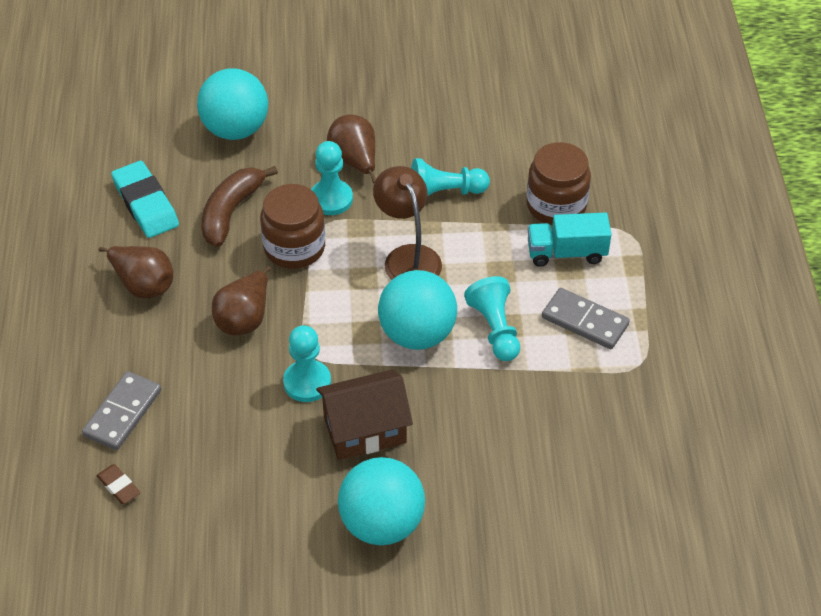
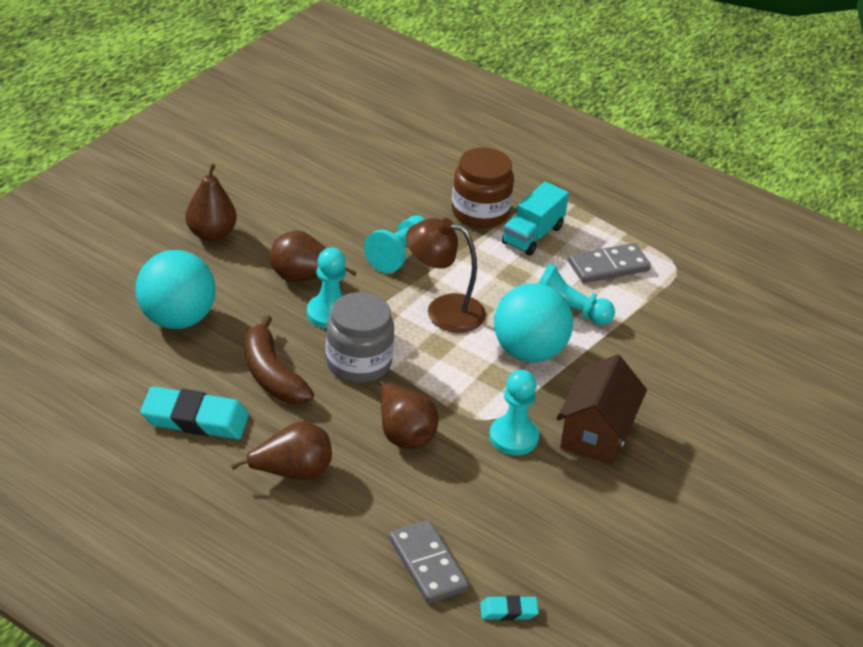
camera: 55 degrees left, 10 degrees down
brown eraser [96,464,140,504] -> turquoise eraser [480,595,539,620]
brown jar [260,184,325,269] -> grey jar [326,292,394,383]
turquoise ball [338,457,425,545] -> none
none -> brown pear [186,164,237,241]

